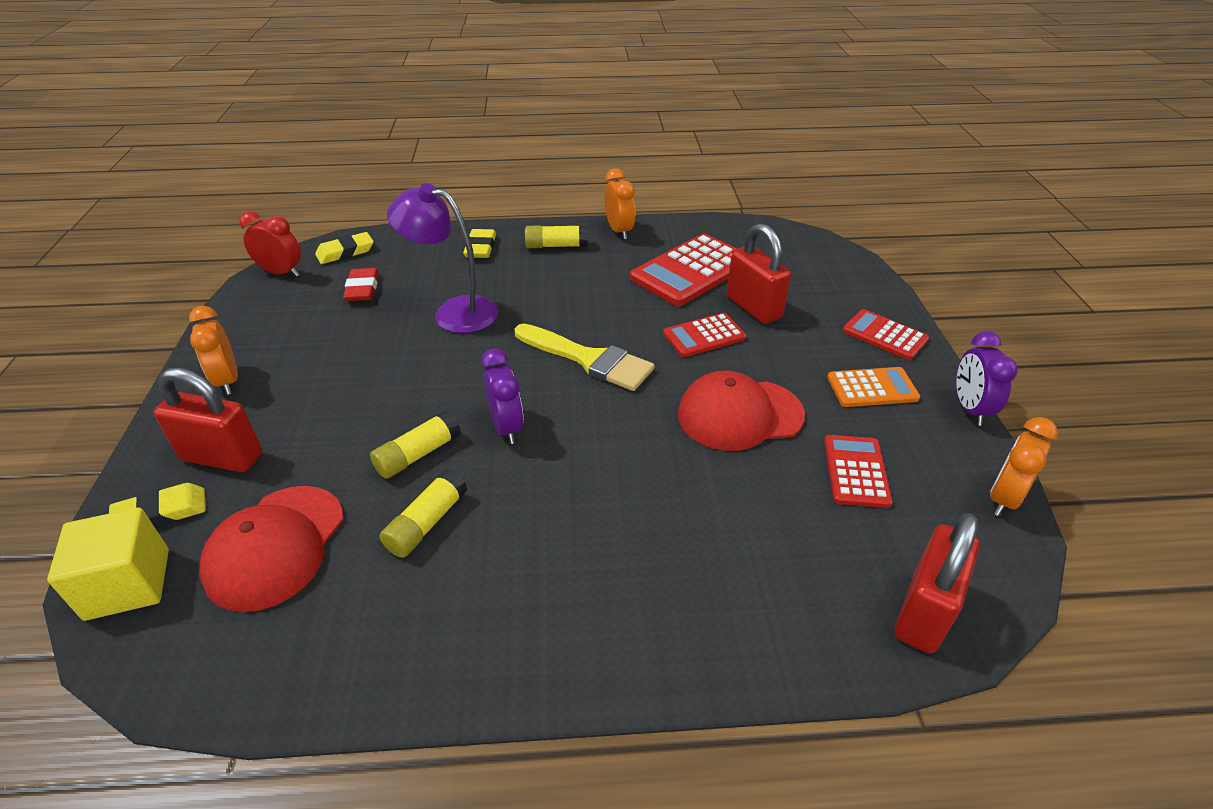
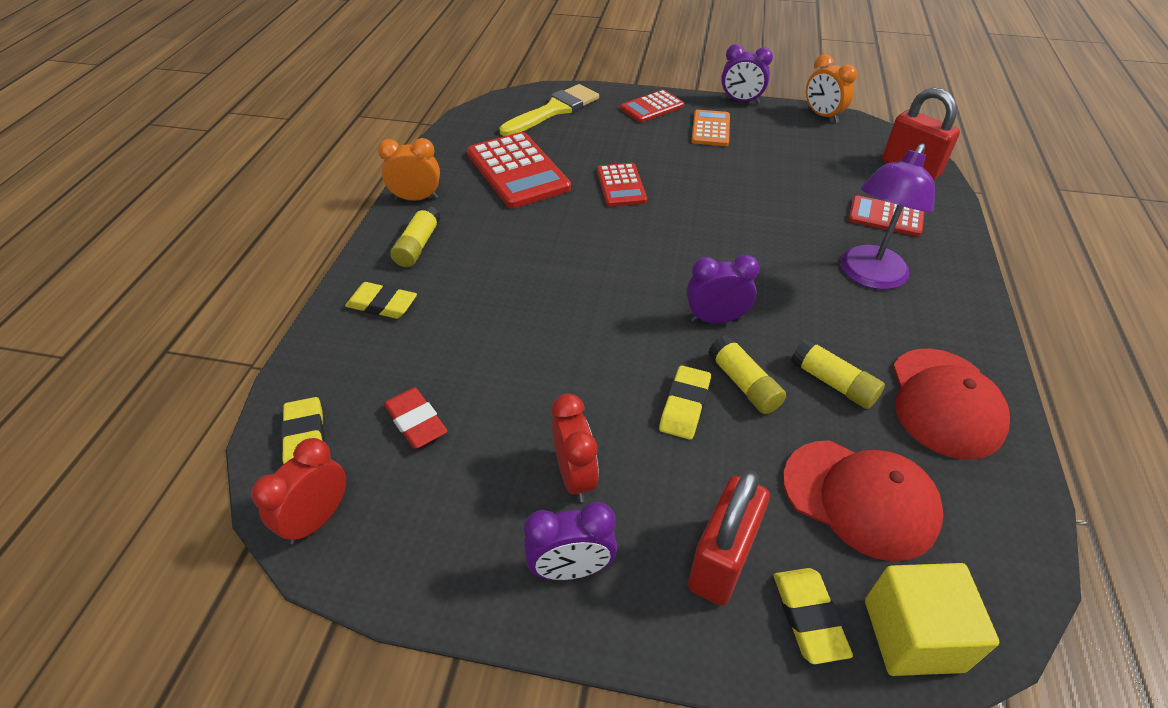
camera: 75 degrees left, 5 degrees up
orange clock [189,306,238,395] -> purple clock [524,502,617,580]
red eraser [343,268,379,301] -> red eraser turned 45 degrees clockwise [384,387,448,449]
purple lamp [387,183,498,333] -> purple lamp moved to [840,143,935,290]
yellow brush [514,323,654,391] -> yellow brush moved to [500,84,599,136]
red cap [678,371,805,451] -> red cap moved to [893,349,1010,460]
red padlock [727,223,791,324] -> none
red calculator [824,435,893,508] -> red calculator moved to [848,195,924,237]
none -> red clock [552,394,599,502]
none -> yellow eraser [659,366,711,440]

